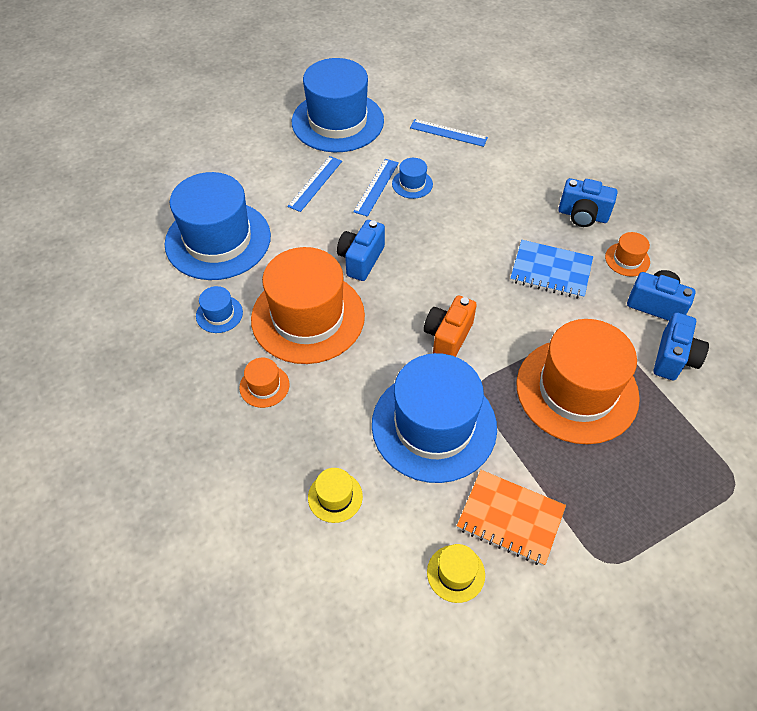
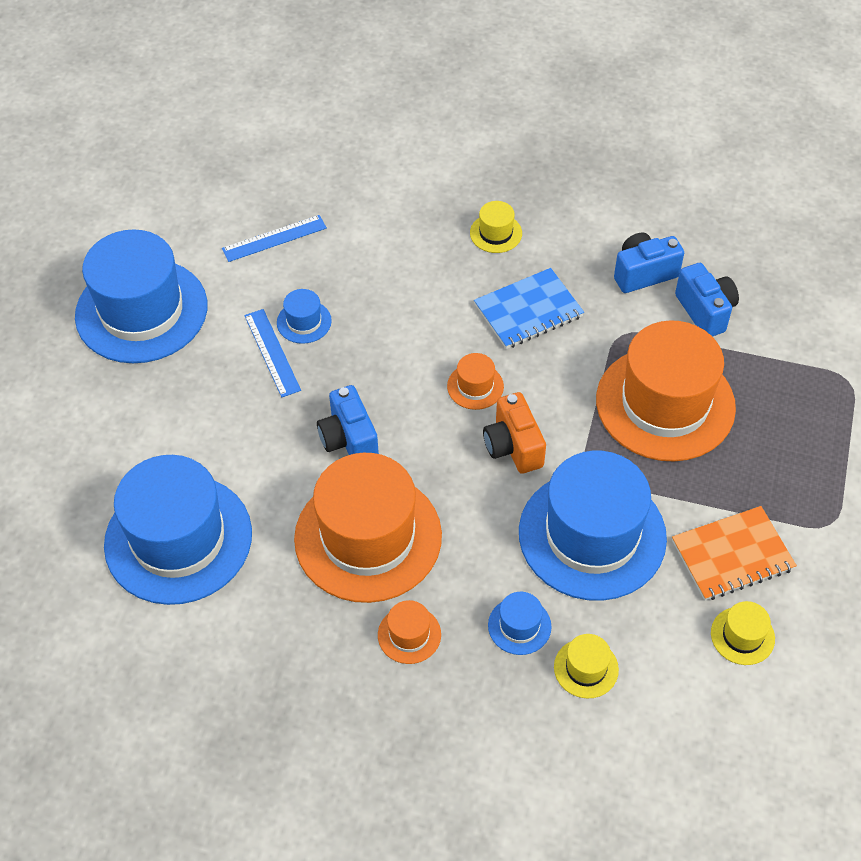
camera: 45 degrees left, 0 degrees up
blue hat [196,286,243,333] -> blue hat moved to [488,592,551,655]
blue ruler [287,156,342,212] -> none
blue camera [558,178,618,227] -> yellow hat [470,201,522,253]
orange hat [605,232,650,277] -> orange hat moved to [447,353,504,410]

